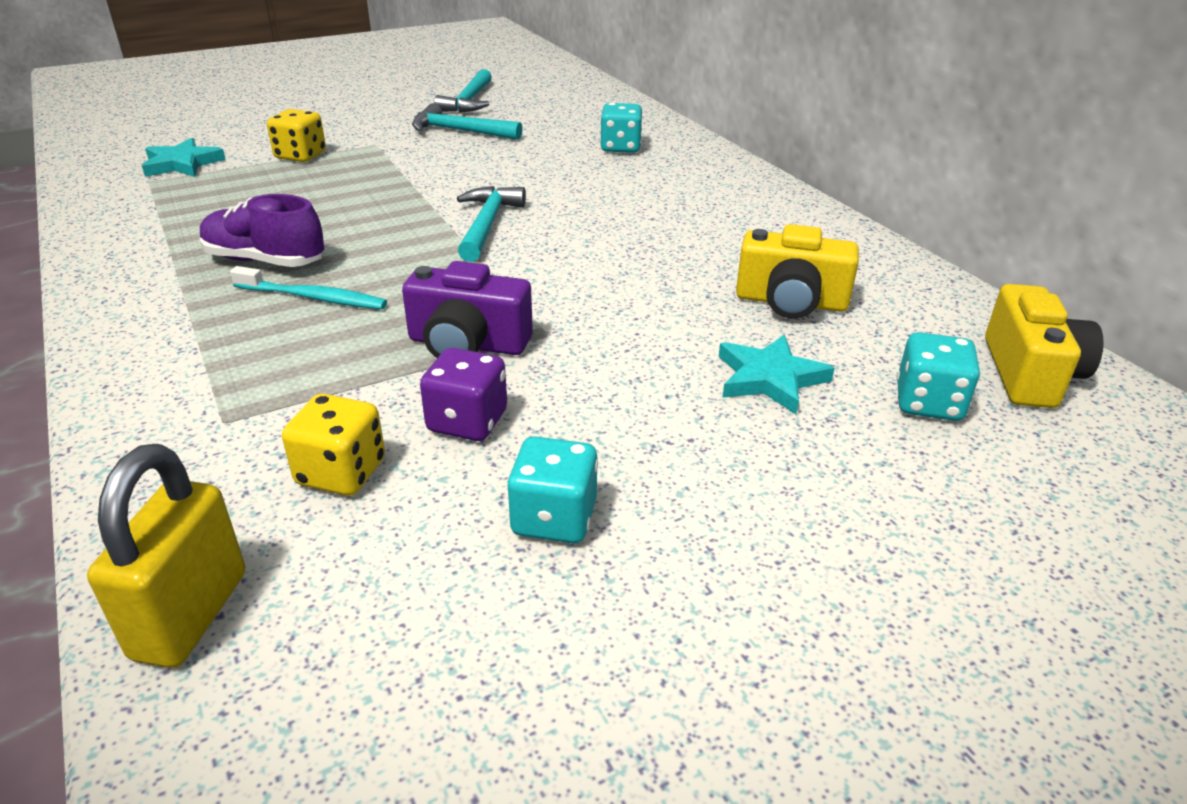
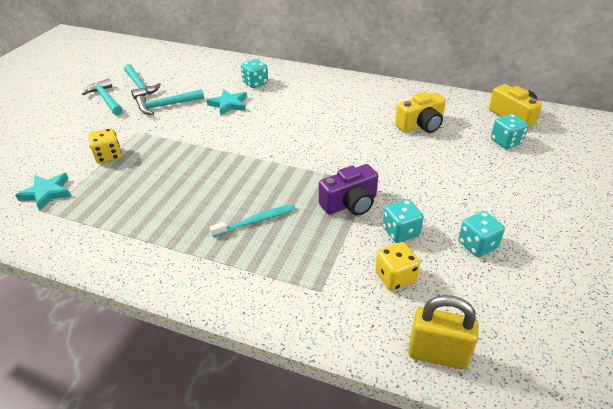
camera: 40 degrees left, 5 degrees up
yellow padlock [87,444,245,668] -> yellow padlock turned 45 degrees counterclockwise [408,295,479,369]
purple shoe [200,194,324,267] -> none
purple dice [420,348,507,441] -> turquoise dice [382,199,424,243]
turquoise hammer [457,186,526,262] -> turquoise hammer moved to [82,78,123,116]
turquoise star [719,335,835,414] -> turquoise star moved to [206,89,247,116]

